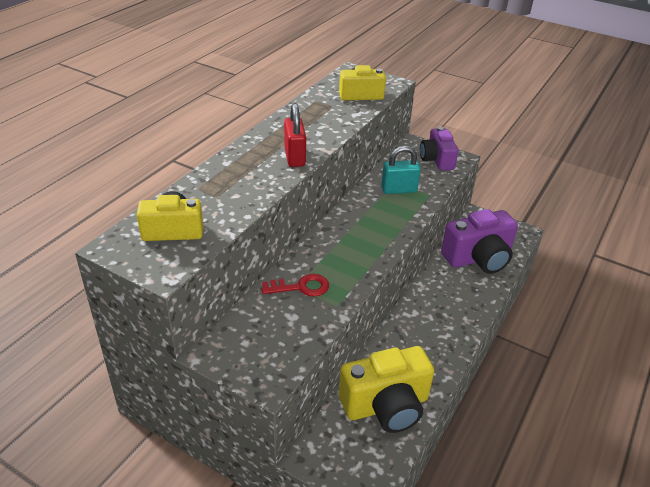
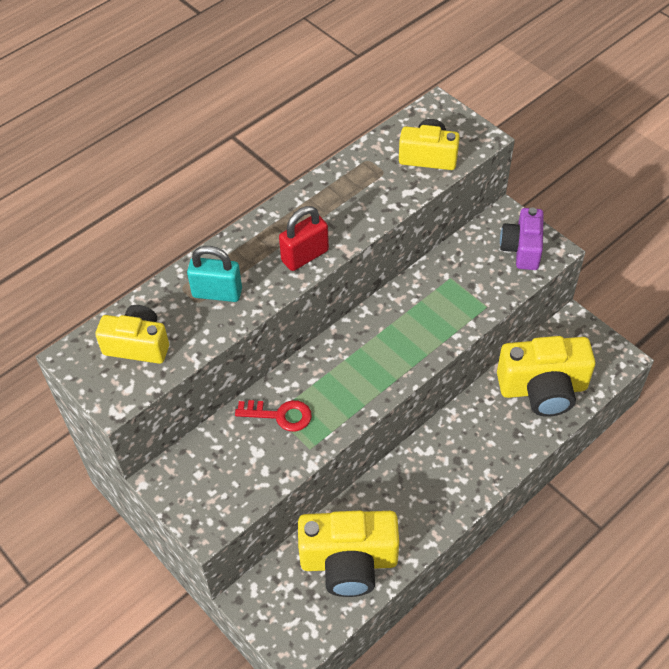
camera: 20 degrees right, 15 degrees up
red padlock [284,103,306,167] -> red padlock turned 45 degrees clockwise [279,206,329,271]
turquoise padlock [381,146,421,194] -> turquoise padlock moved to [187,246,242,302]
purple camera [441,209,518,274] -> yellow camera [497,336,595,417]

